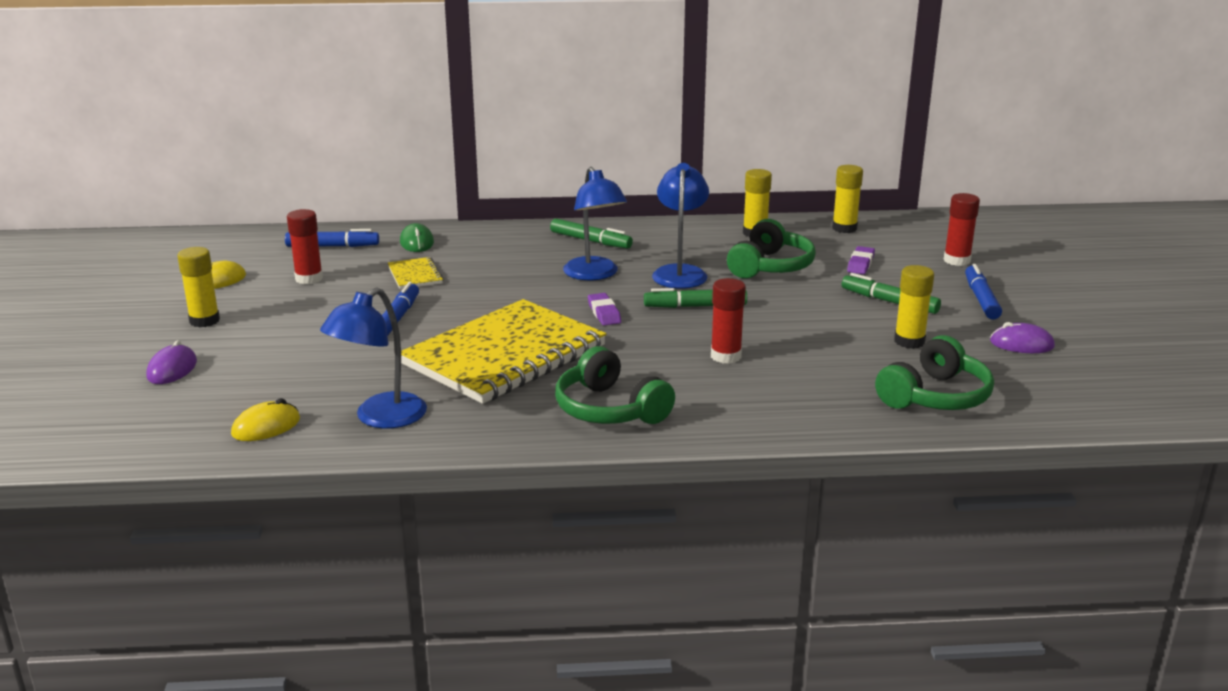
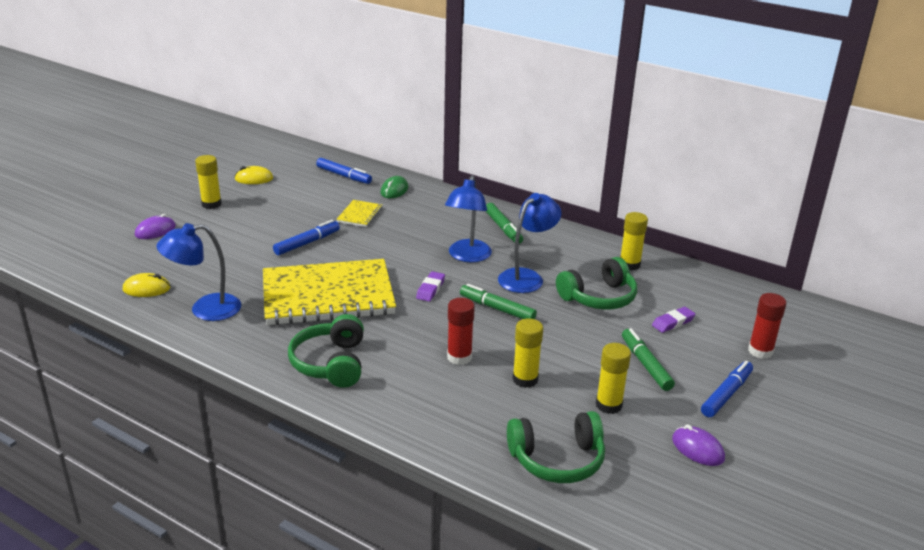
camera: 35 degrees right, 5 degrees up
red glue stick [287,209,323,284] -> none
yellow glue stick [832,165,863,233] -> yellow glue stick moved to [512,319,543,388]

